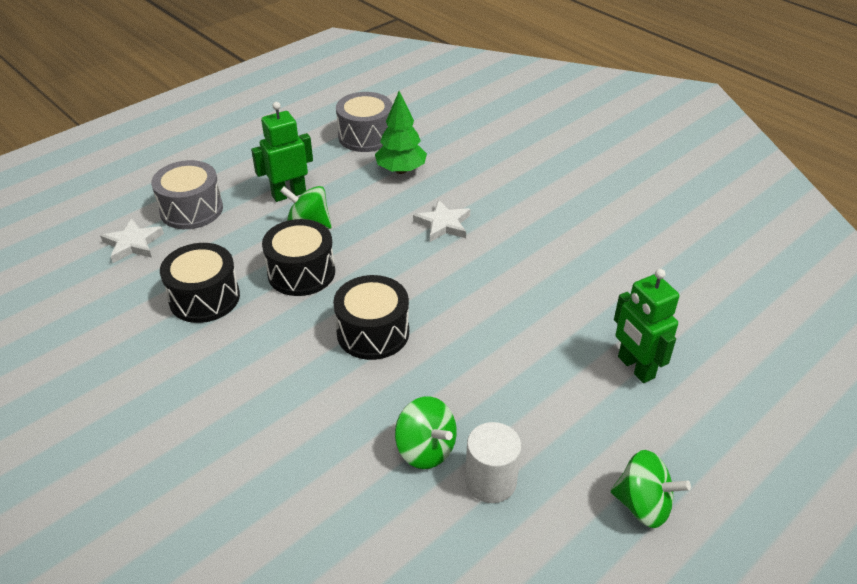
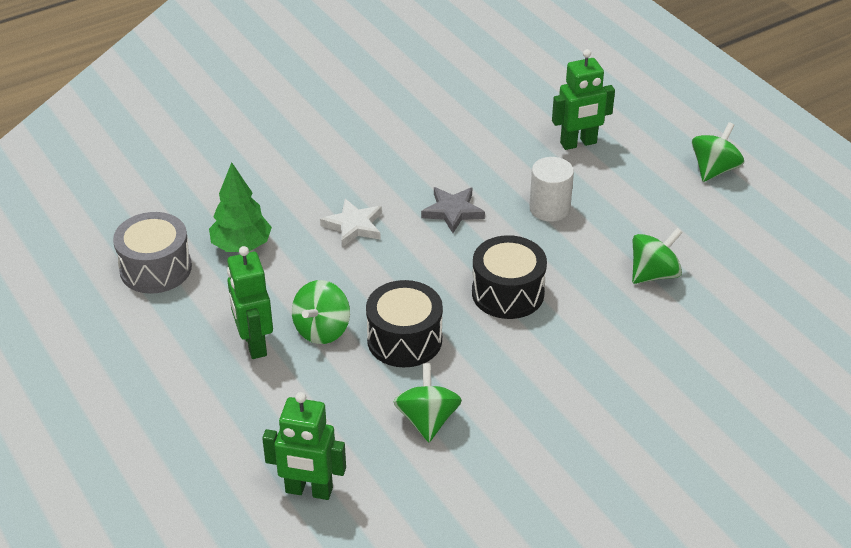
camera: 80 degrees left, 0 degrees up
white star [100,218,164,263] -> green robot [262,392,346,500]
grey drum [151,160,223,229] -> none
black drum [160,243,240,323] -> green spinning top [394,363,462,442]
white cylinder [465,422,521,503] -> white cylinder moved to [529,157,574,222]
none -> grey star [421,187,485,233]

